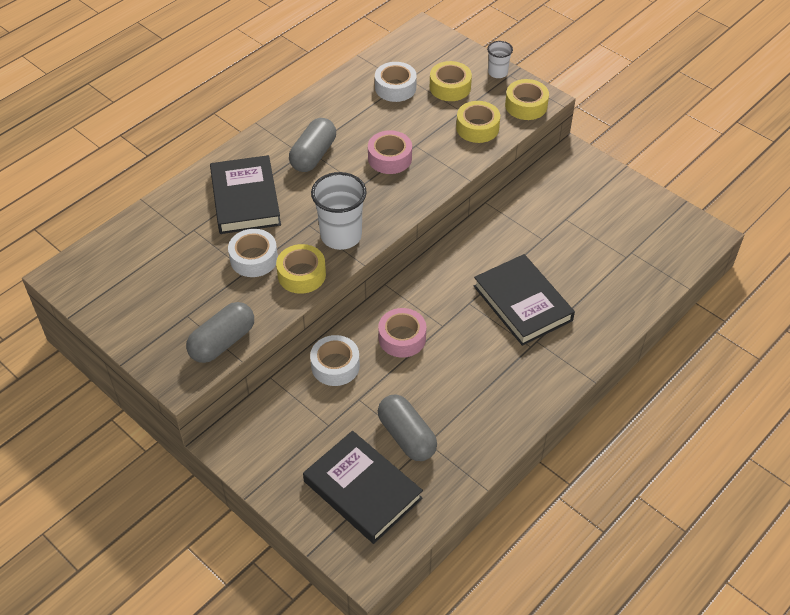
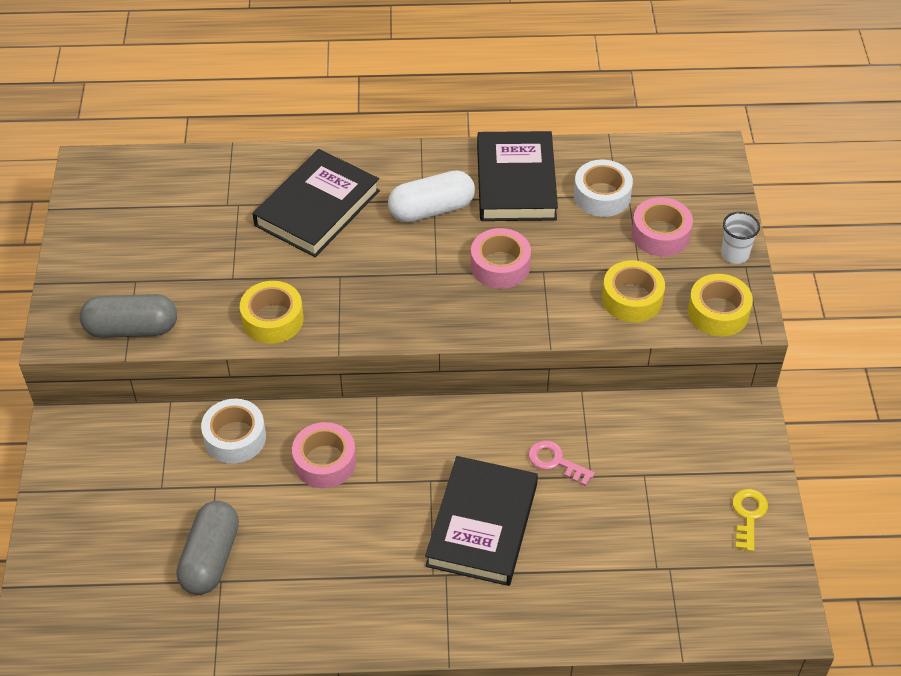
camera: 45 degrees right, 0 degrees up
white tape [228,229,278,277] -> none
grey capsule [289,118,336,172] -> white capsule [388,170,475,222]
black book [303,431,423,544] -> black book moved to [477,131,558,221]
white cup [311,172,367,250] -> none
yellow tape [430,61,472,101] -> pink tape [631,197,693,257]
none -> pink key [528,440,595,486]
none -> yellow key [732,489,768,552]

